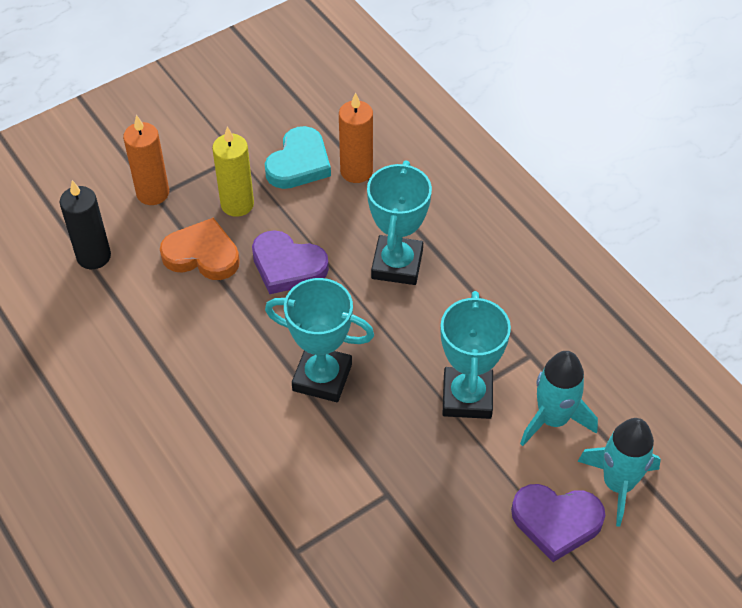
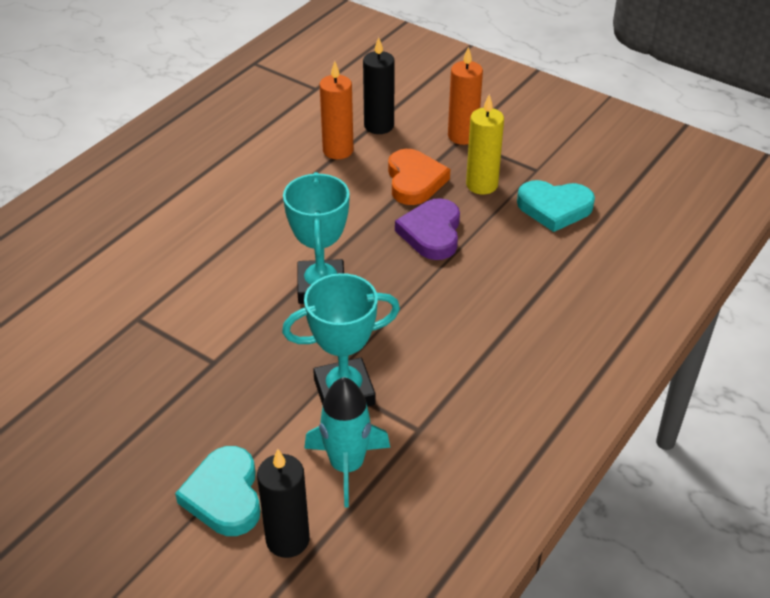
camera: 70 degrees right, 10 degrees down
orange candle [339,92,373,183] -> orange candle moved to [320,61,354,159]
turquoise trophy [367,160,432,285] -> none
purple heart [511,484,605,562] -> turquoise heart [175,446,260,536]
turquoise rocket [577,418,661,527] -> black candle [257,449,310,558]

